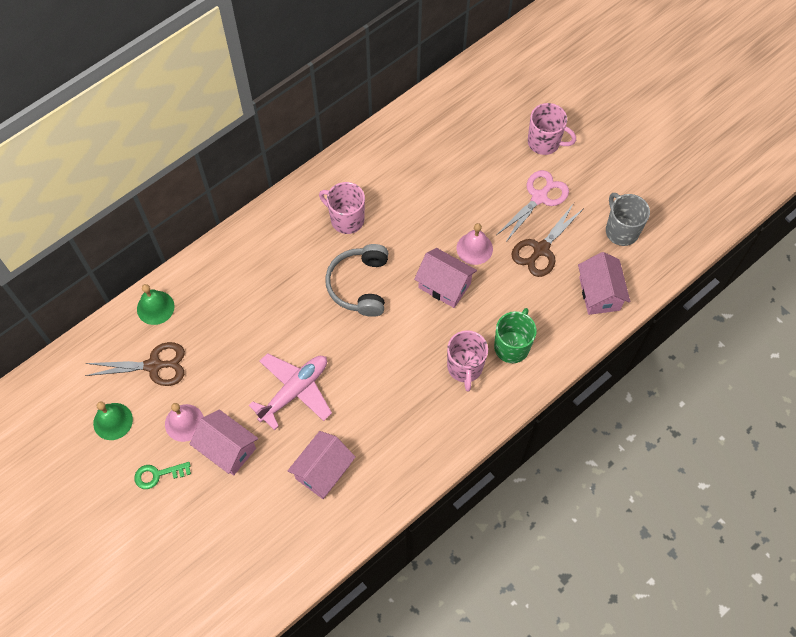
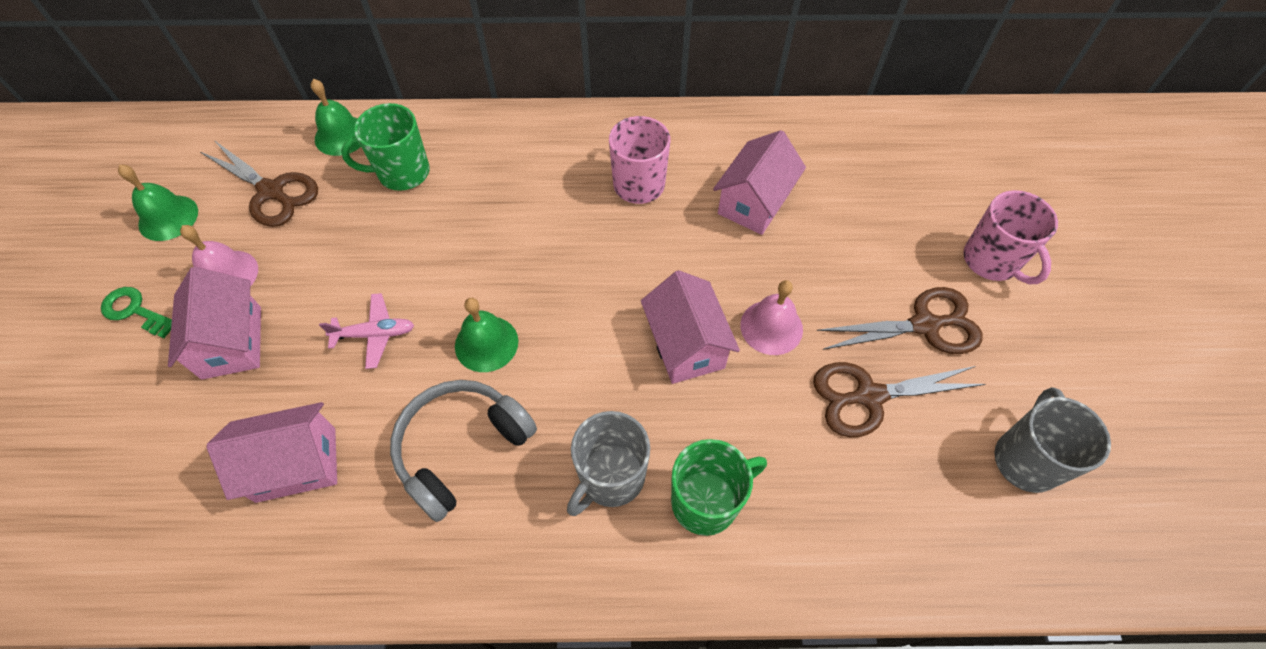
camera: 40 degrees right, 5 degrees down
pink plane [249,353,332,430] -> pink plane [319,293,414,369], size x0.57
grey headphones [325,244,388,317] -> grey headphones moved to [390,380,537,522]
pink mug [447,330,488,392] -> grey mug [567,411,650,516]
pink scissors [497,170,569,243] -> brown scissors [817,287,983,354]
pink house [578,252,630,315] -> pink house moved to [713,130,806,235]
none -> green mug [341,103,430,191]
none -> green bell [455,298,518,372]

